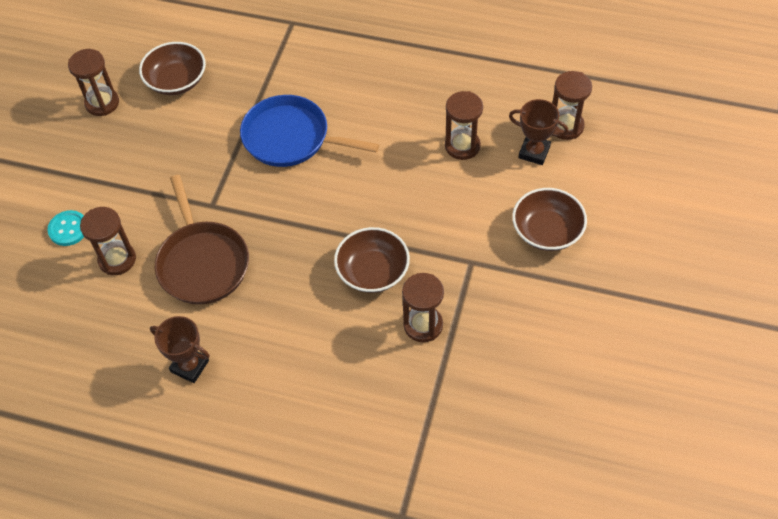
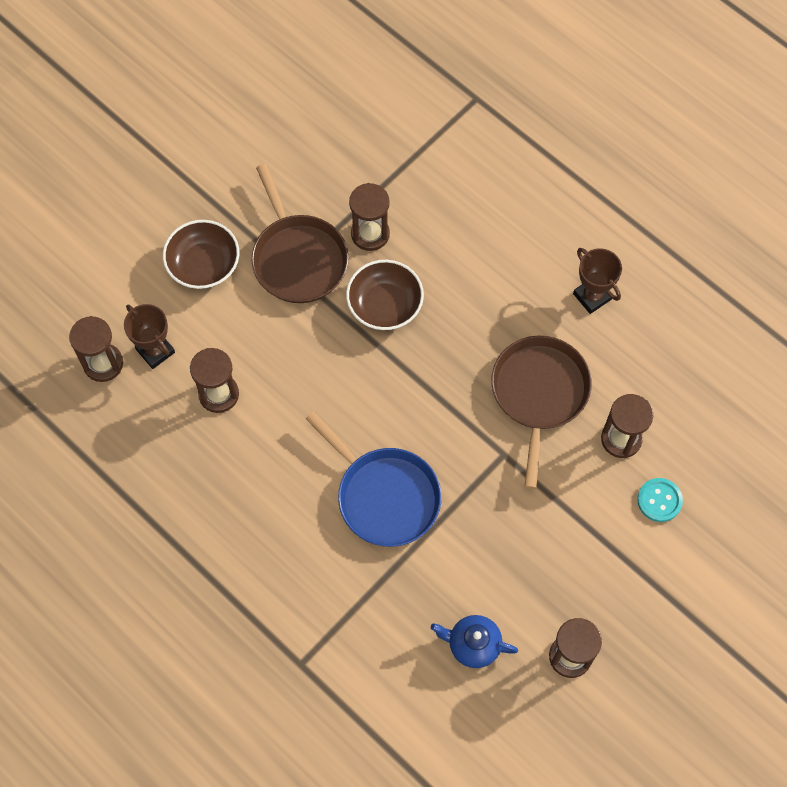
camera: 155 degrees left, 10 degrees up
brown bowl [139,42,206,95] -> blue teapot [431,615,518,668]
none -> brown pan [251,164,349,303]

